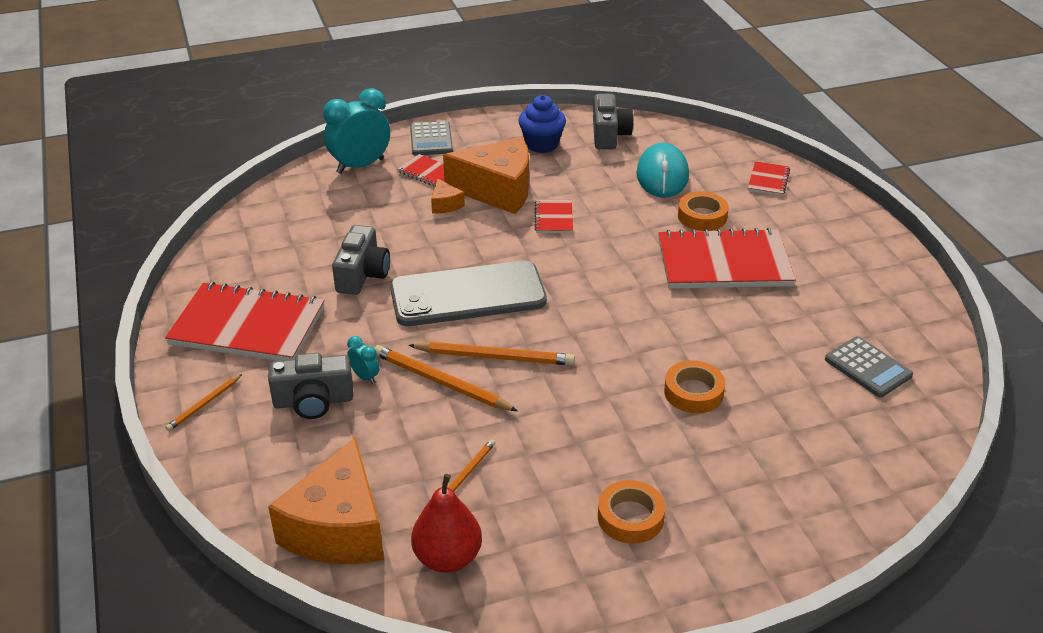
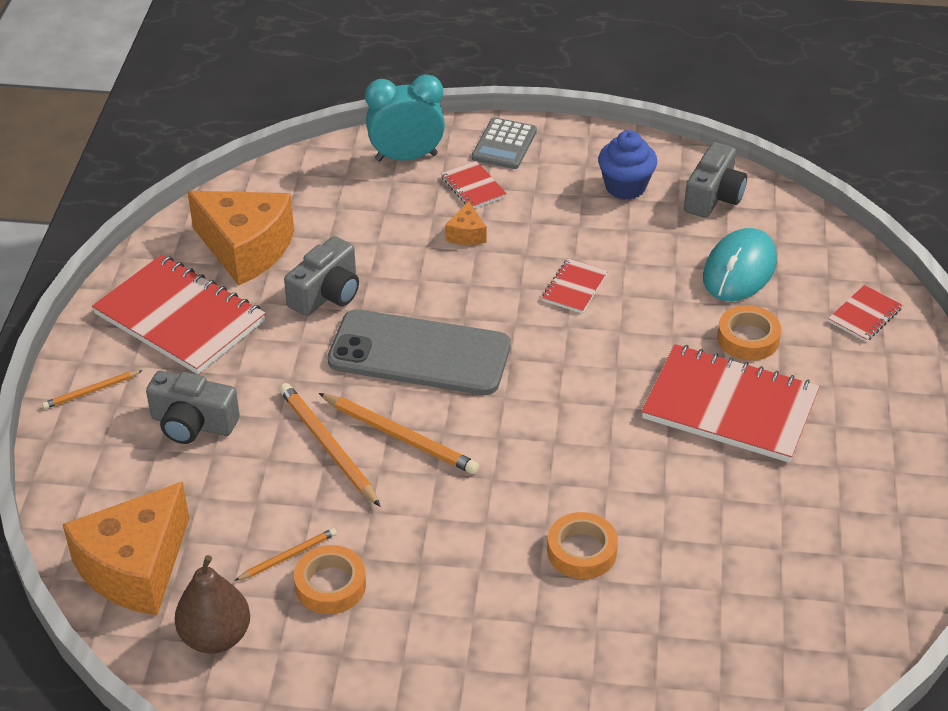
camera: 25 degrees right, 5 degrees up
turquoise clock [347,336,379,384] -> none
red pear [411,474,482,573] -> brown pear [175,555,250,654]
orange cheese [443,137,529,214] -> orange cheese moved to [187,191,294,285]
orange tape [598,480,665,544] -> orange tape moved to [294,545,366,614]
grey calculator [825,336,913,397] -> none

